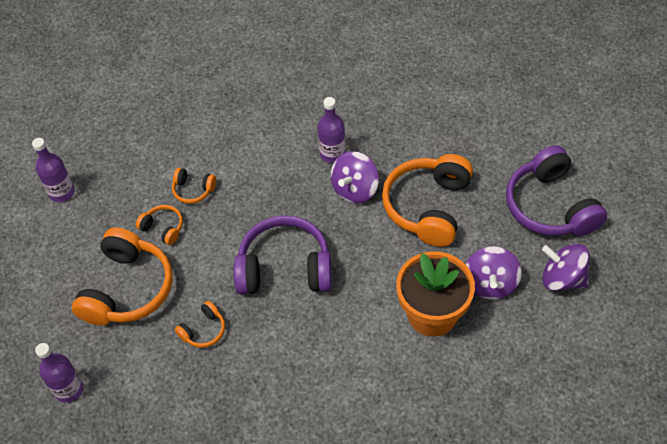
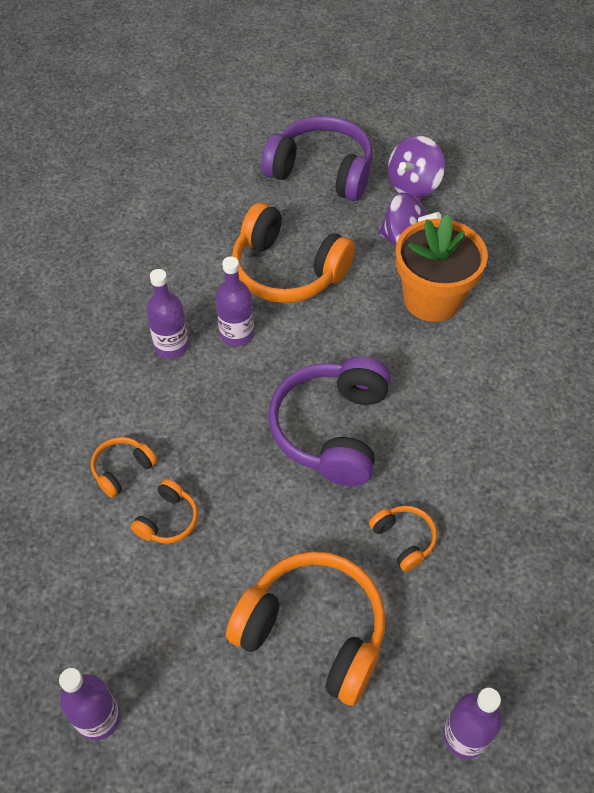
camera: 80 degrees left, 0 degrees up
orange headphones [136,205,183,245] -> orange headphones moved to [91,437,157,498]
purple spinning top [331,151,379,204] -> purple bottle [216,257,254,346]
purple headphones [506,145,607,236] -> purple headphones turned 150 degrees counterclockwise [262,116,373,201]

